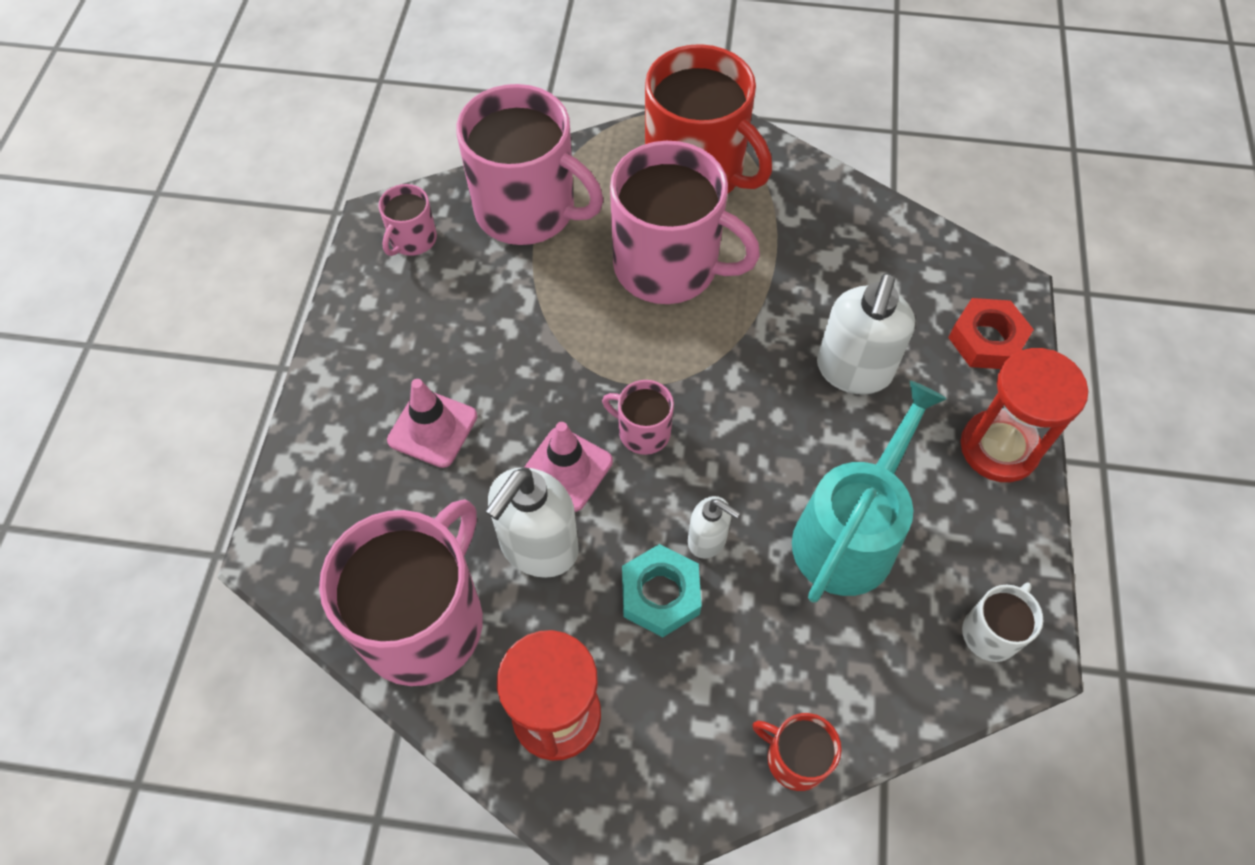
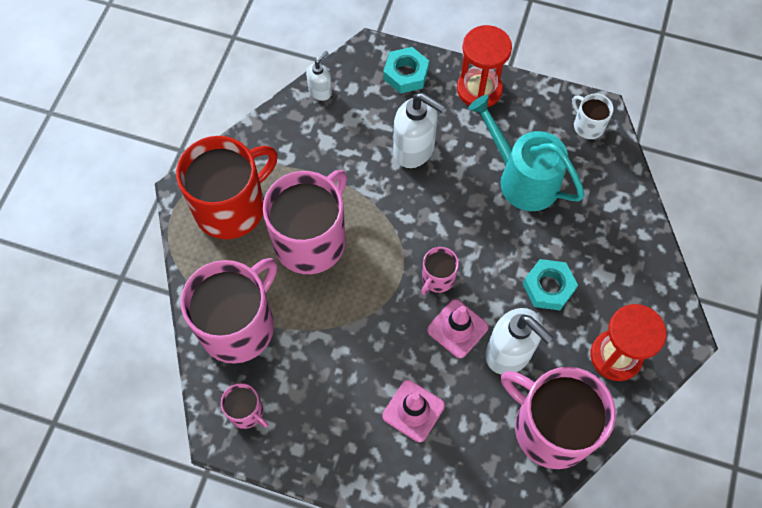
camera: 80 degrees left, 5 degrees up
white soap dispenser [688,496,740,559] -> white soap dispenser moved to [306,51,332,101]
red mug [752,713,842,791] -> none
red nut [948,298,1034,369] -> turquoise nut [383,47,429,94]

